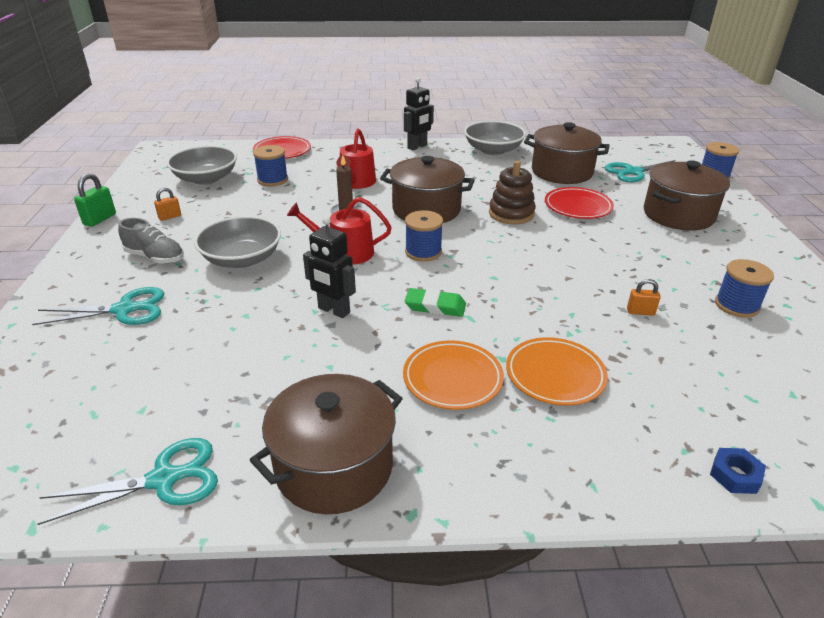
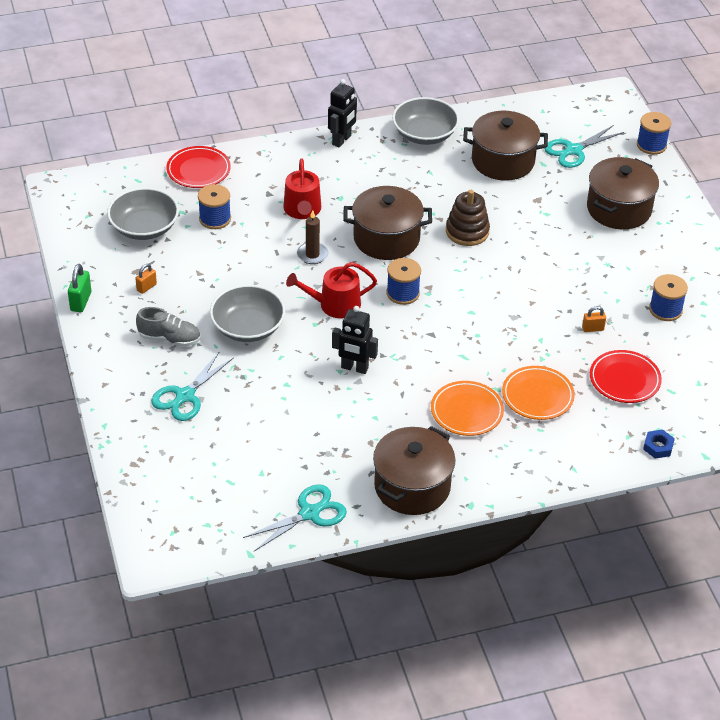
camera: 15 degrees left, 10 degrees up
turquoise scissors [32,287,164,325] -> turquoise scissors turned 150 degrees clockwise [151,351,234,421]
green eraser [405,288,466,317] -> none
red plate [545,187,614,219] -> red plate moved to [590,350,662,403]

